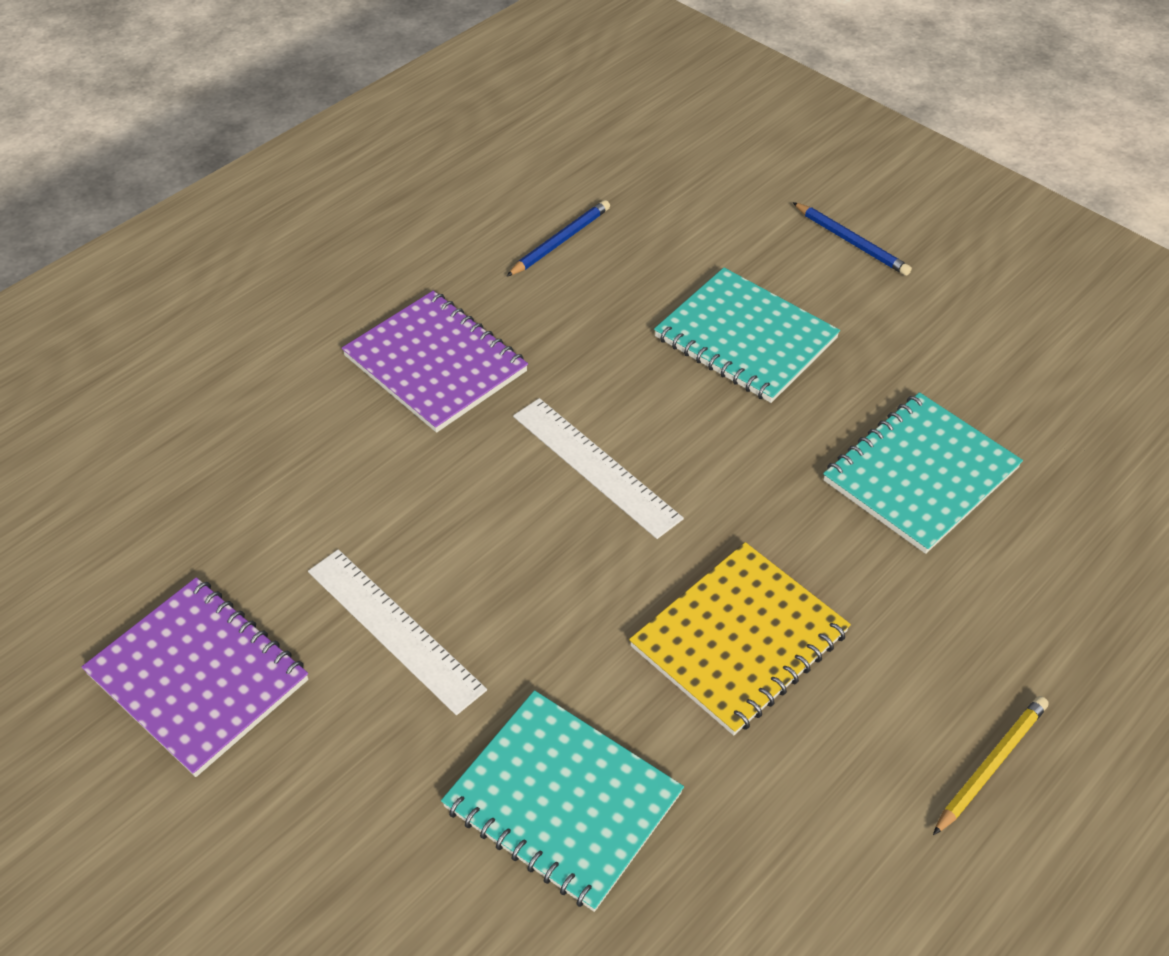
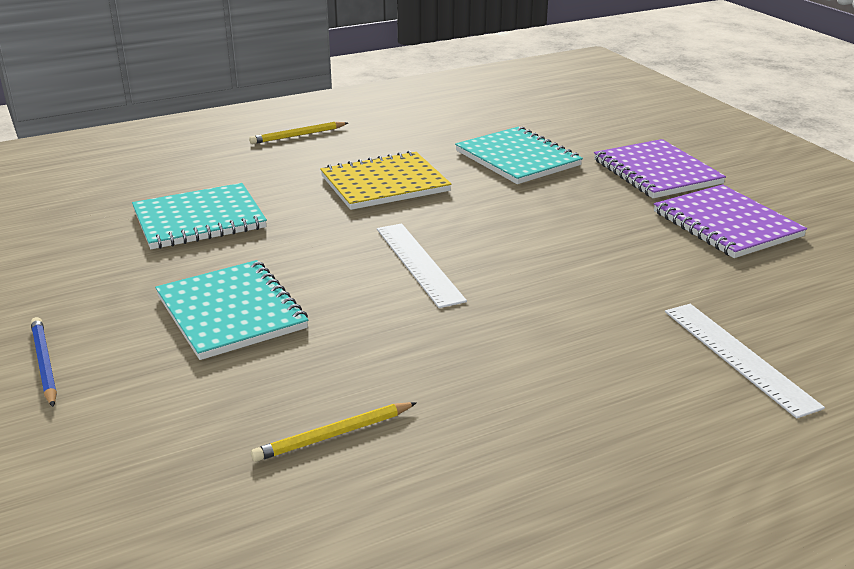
camera: 160 degrees left, 20 degrees down
white ruler [308,549,487,715] -> white ruler moved to [665,304,825,418]
purple notebook [342,291,528,433] -> purple notebook moved to [594,139,726,198]
blue pencil [506,200,610,277] -> yellow pencil [251,402,417,462]

